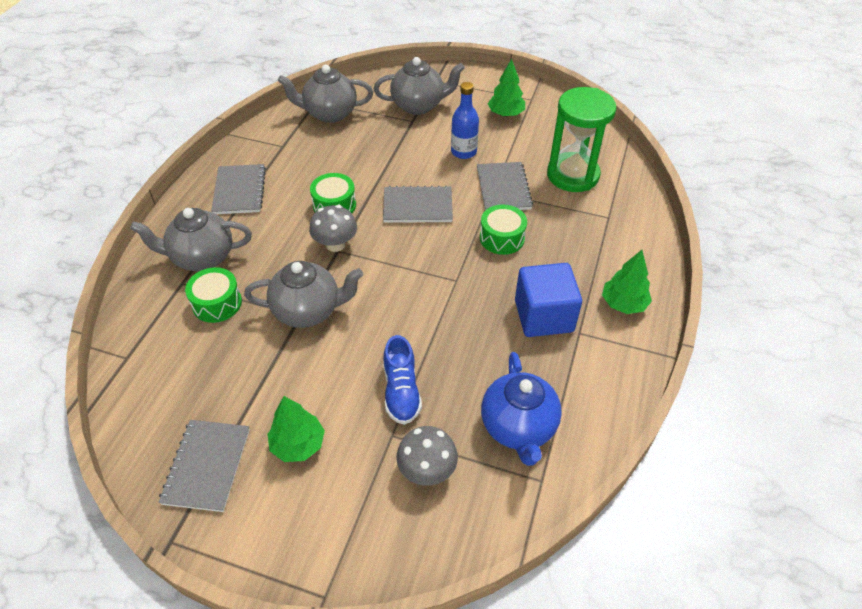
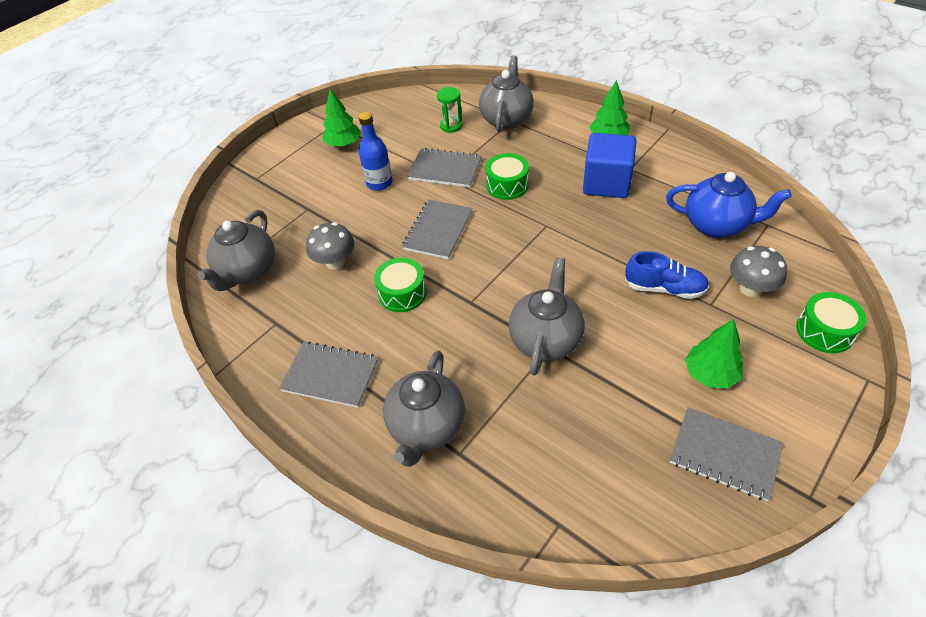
camera: 65 degrees left, 0 degrees up
green drum [185,267,242,323] -> green drum moved to [796,292,867,353]
grey mushroom [309,205,357,252] -> grey mushroom moved to [306,222,354,270]
grey teapot [374,57,465,115] -> grey teapot moved to [479,56,534,132]
green hourglass [547,87,616,192] -> green hourglass [437,87,463,133], size x0.47

